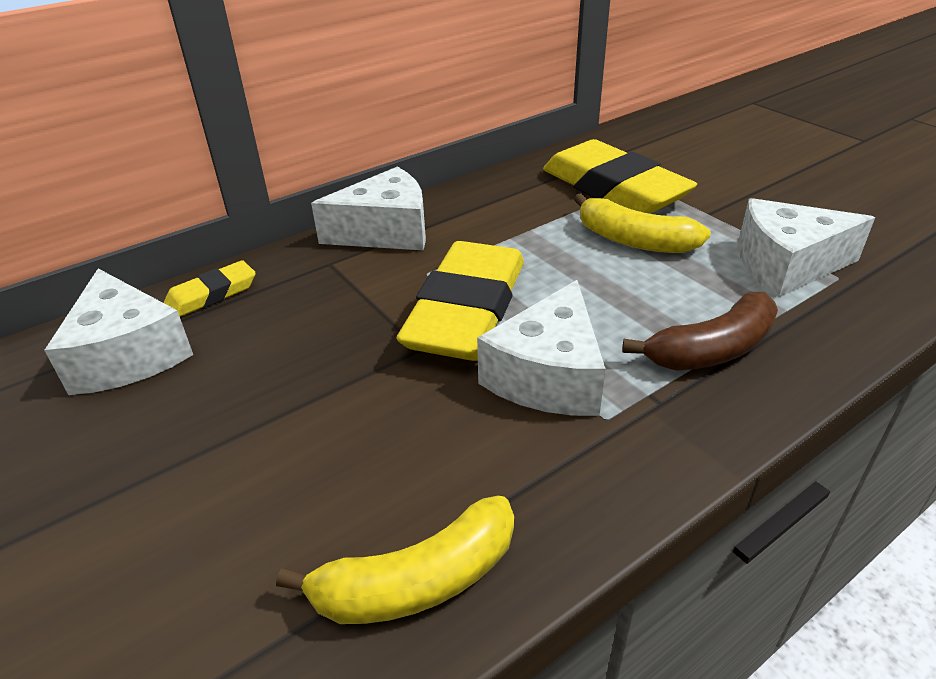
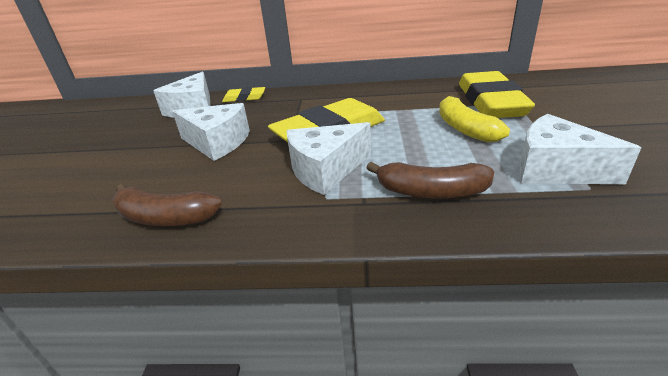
camera: 40 degrees right, 5 degrees down
yellow banana [276,496,514,624] -> brown banana [113,184,222,226]
white cheese [311,166,426,250] -> white cheese moved to [172,103,250,161]

